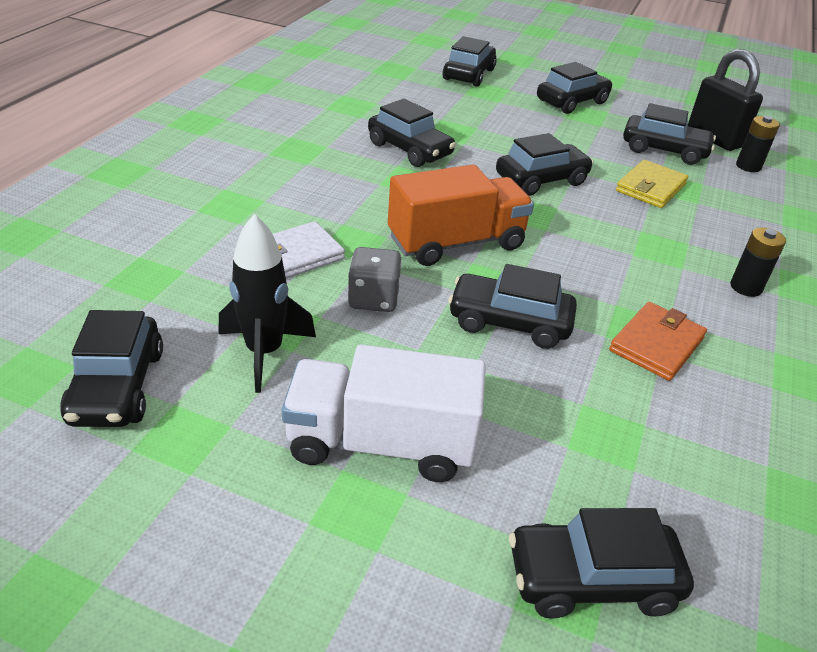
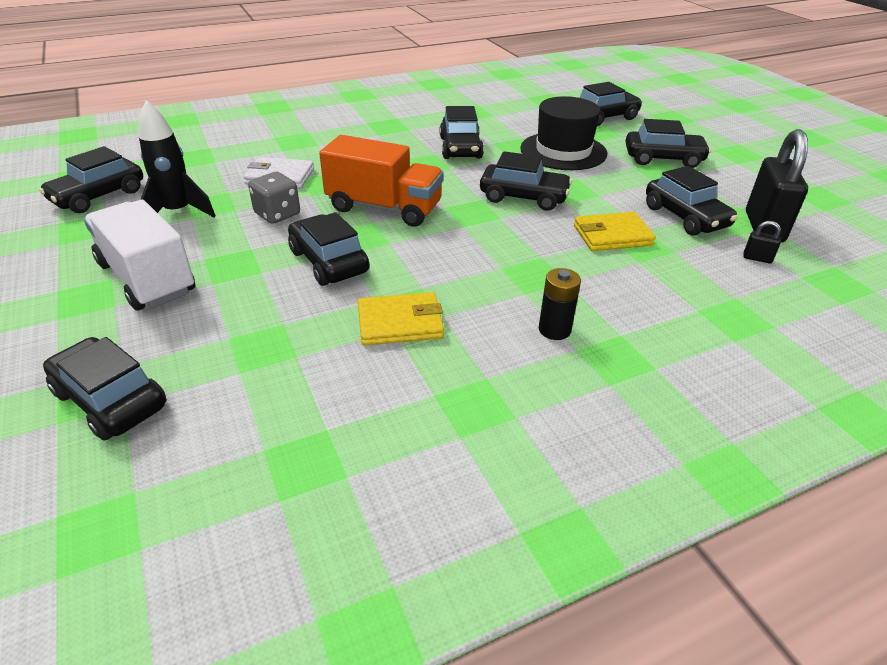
camera: 45 degrees right, 0 degrees up
orange wallet [609,302,707,381] -> yellow wallet [358,292,444,345]
black battery [736,116,780,172] -> black padlock [743,221,781,263]
none -> black hat [520,96,607,170]

